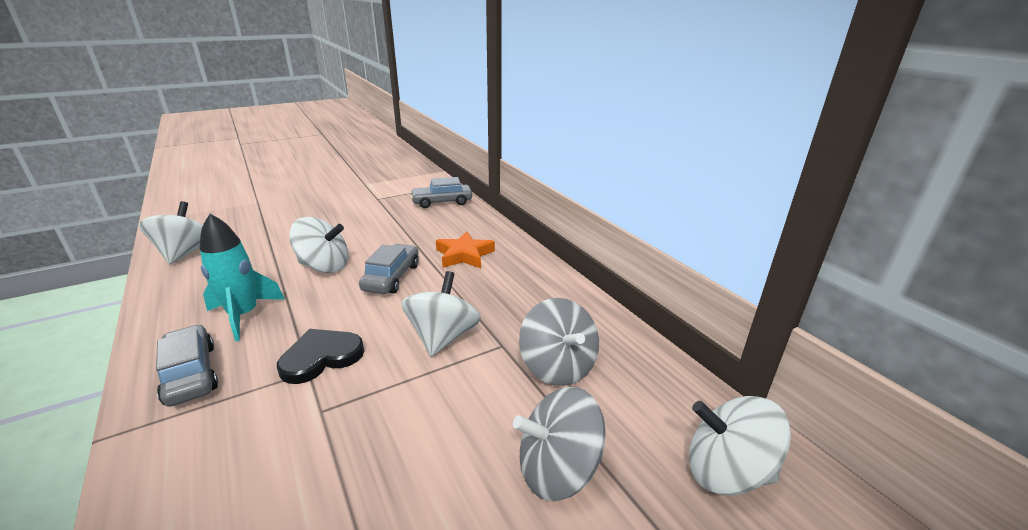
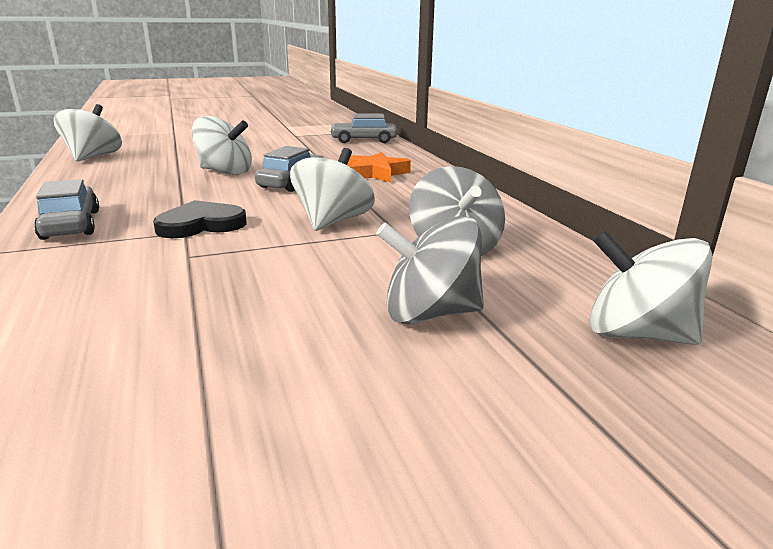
camera: 10 degrees right, 5 degrees down
turquoise rocket [200,214,285,341] -> none

